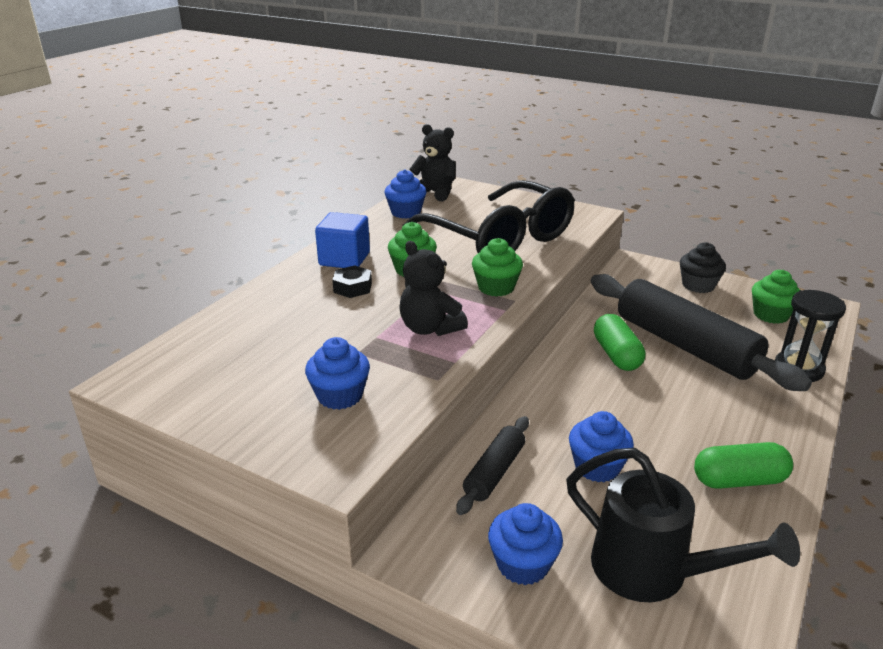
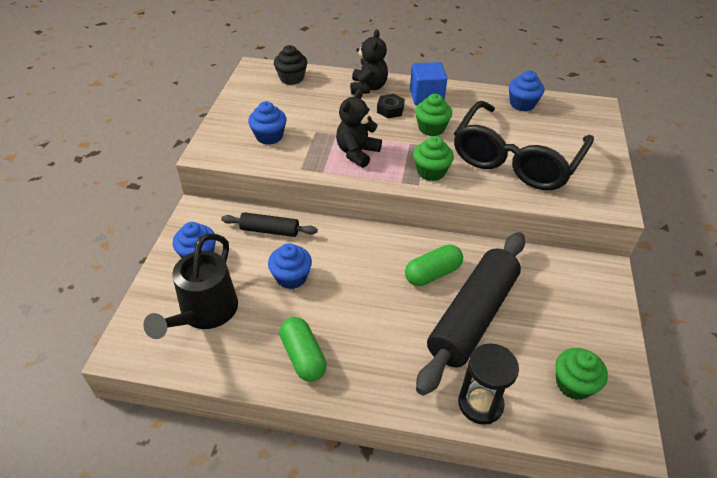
camera: 70 degrees right, 15 degrees up
black teddy bear [409,124,456,201] -> black teddy bear moved to [350,29,388,94]
black cupcake [680,242,726,293] -> black cupcake moved to [274,45,307,85]

